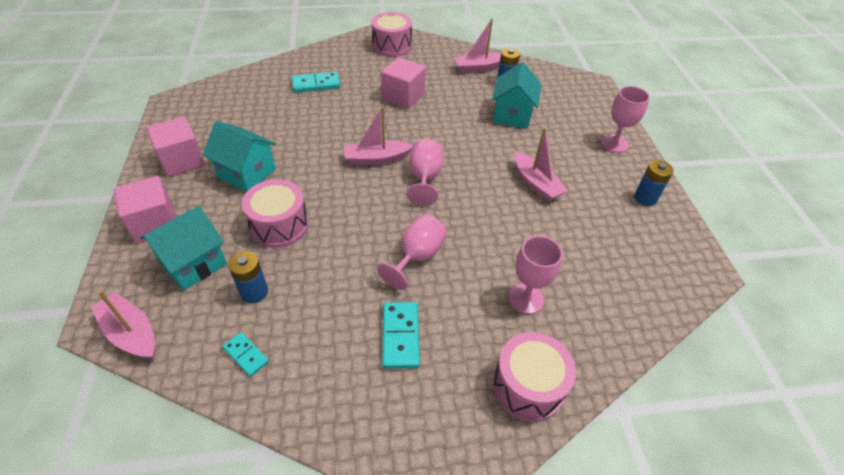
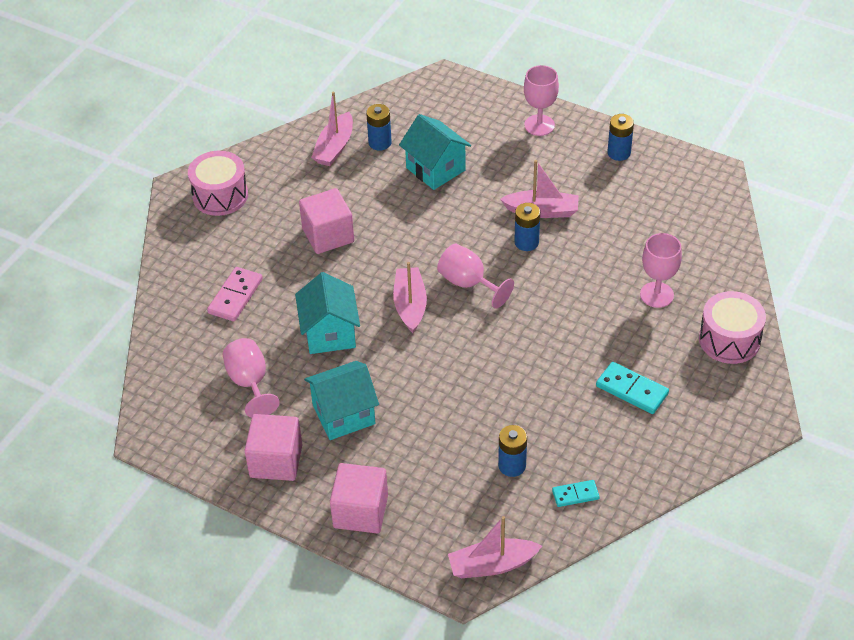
camera: 50 degrees left, 0 degrees up
turquoise house [140,206,227,290] -> turquoise house moved to [295,272,360,354]
pink drum [242,179,308,248] -> none
turquoise domino [292,72,340,93] -> pink domino [207,267,263,321]
pink boat [343,106,414,165] -> pink boat turned 150 degrees clockwise [393,262,427,333]
pink goblet [377,214,447,290] -> pink goblet moved to [222,338,280,418]
none -> blue battery [514,203,540,251]

